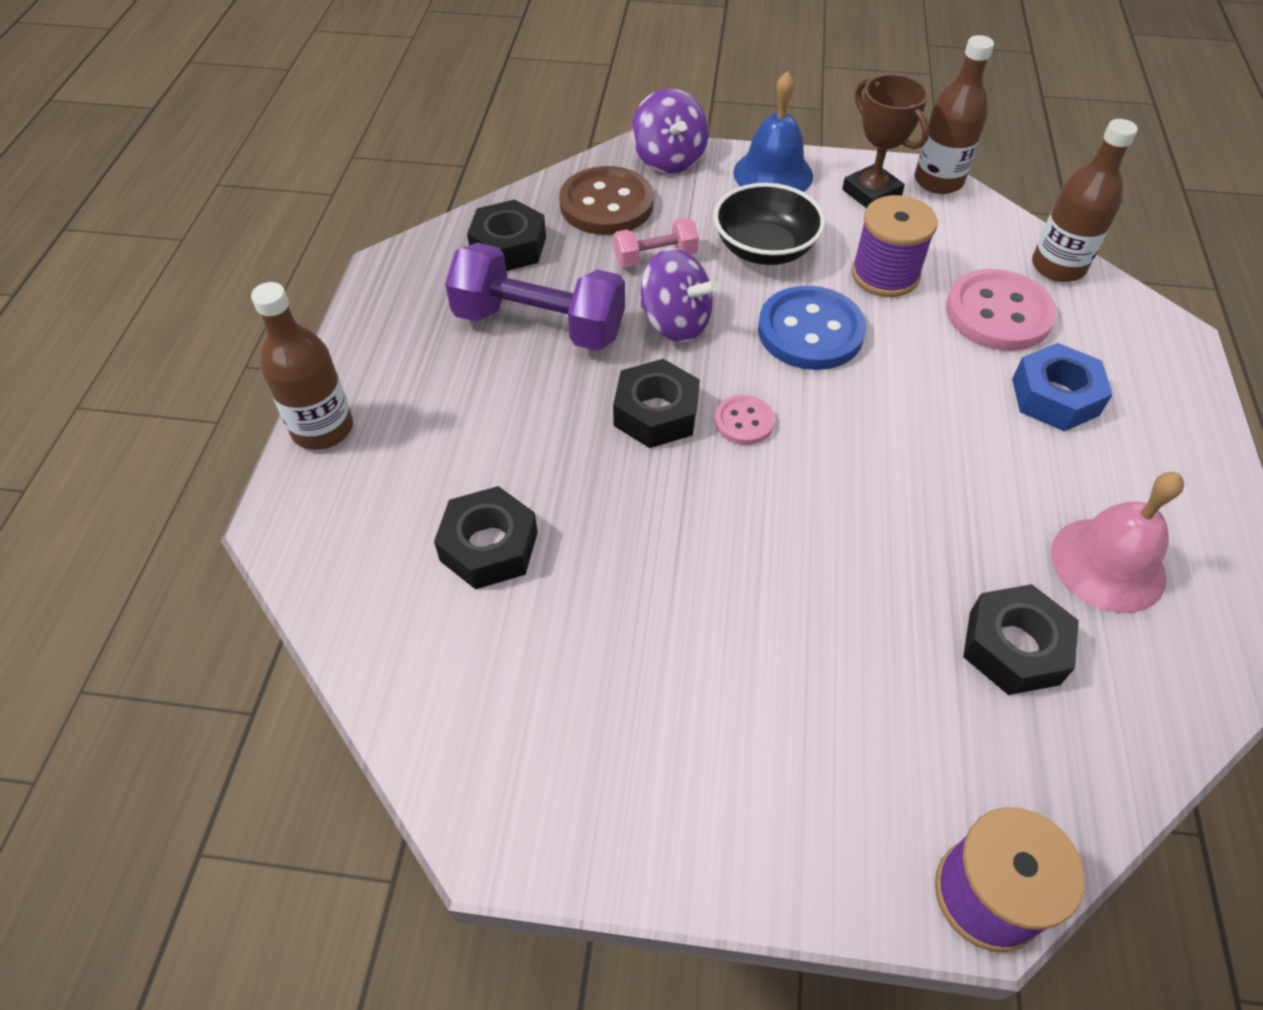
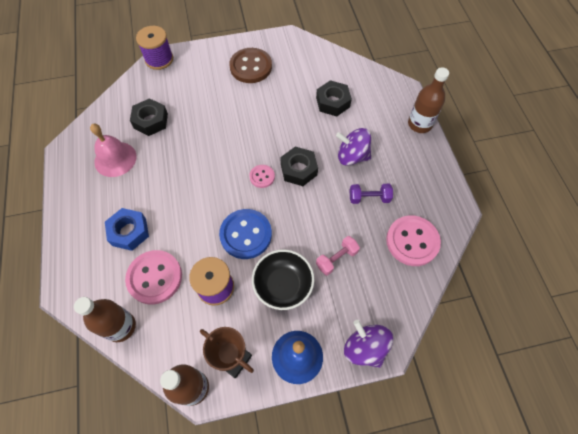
camera: 160 degrees right, 10 degrees up
purple dumbbell [445,243,625,351] -> purple dumbbell [350,184,393,204], size x0.52
black nut [467,199,546,271] -> pink button [386,216,441,266]
brown button [559,166,654,235] -> brown button moved to [229,48,272,83]
purple spinning top [640,248,719,342] -> purple spinning top moved to [336,128,371,166]

